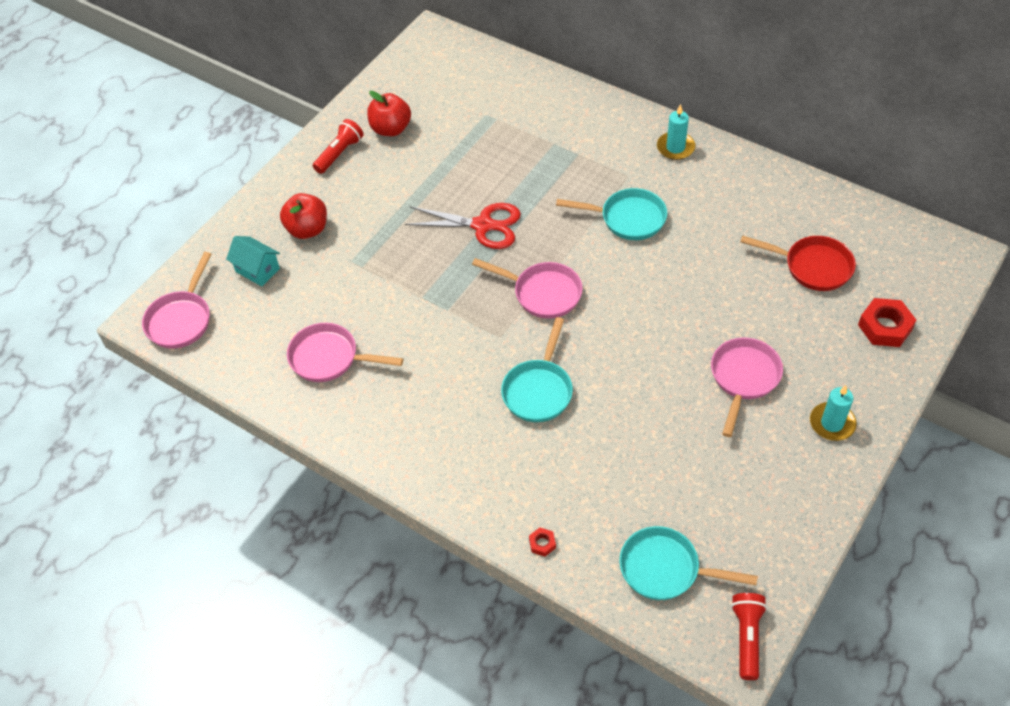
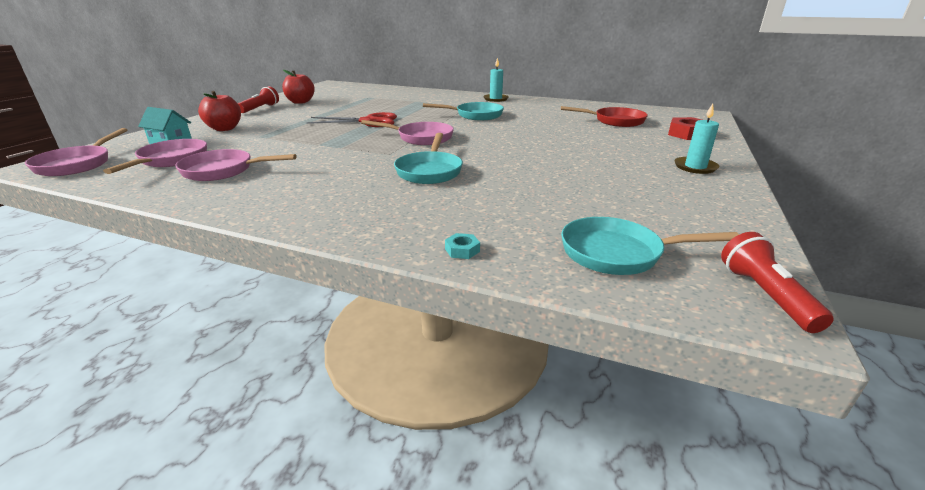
camera: 15 degrees left, 25 degrees down
red nut [529,527,556,557] -> turquoise nut [445,233,480,259]
pink pan [711,338,783,437] -> pink pan moved to [103,139,207,174]

